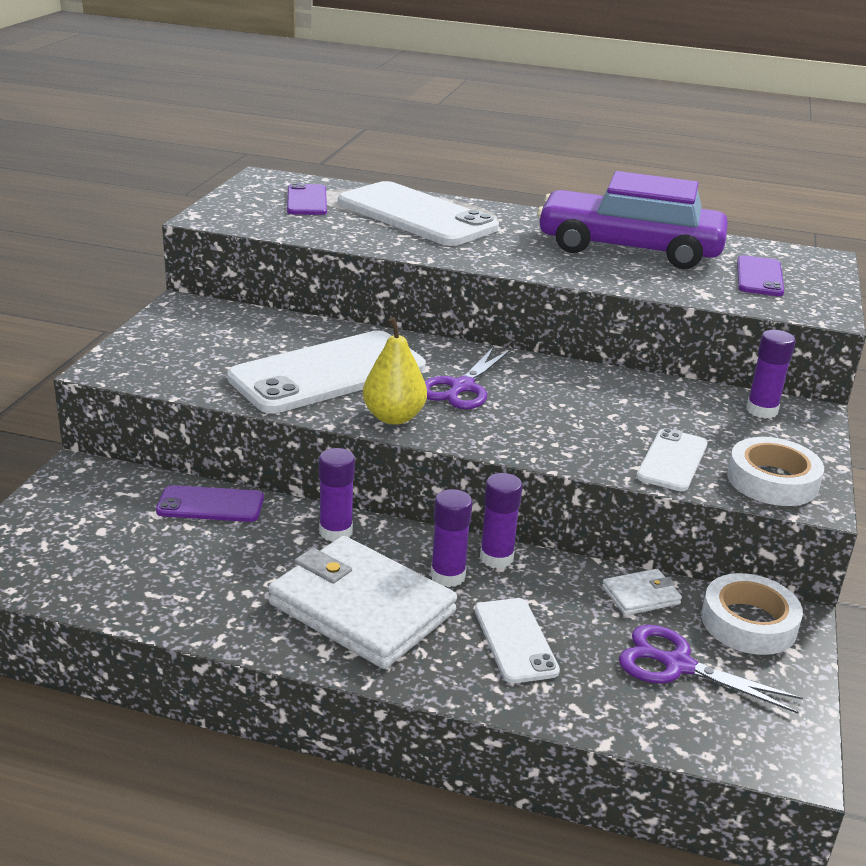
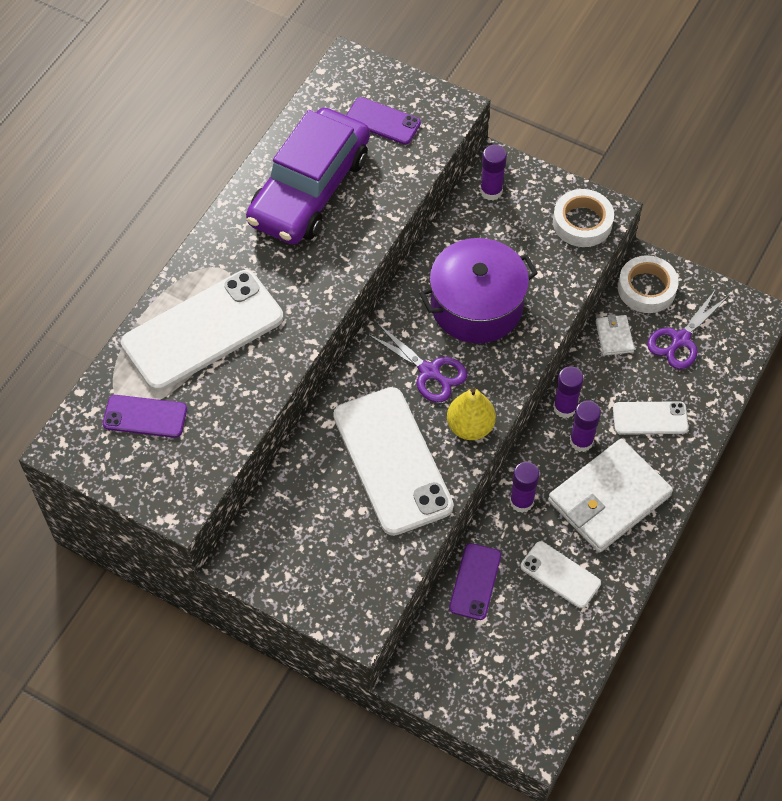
camera: 75 degrees left, 30 degrees up
white phone [636,428,707,491] -> white phone moved to [521,541,601,608]
none -> purple pot [420,238,538,343]

